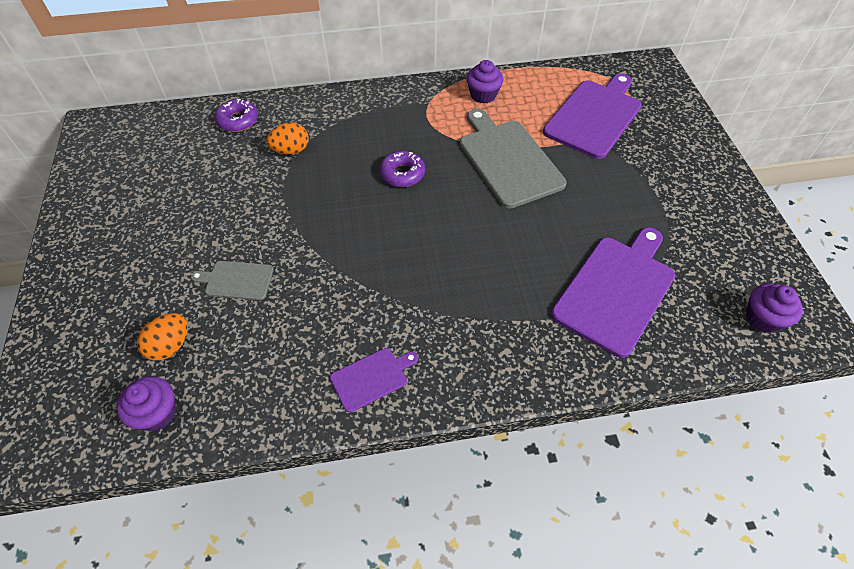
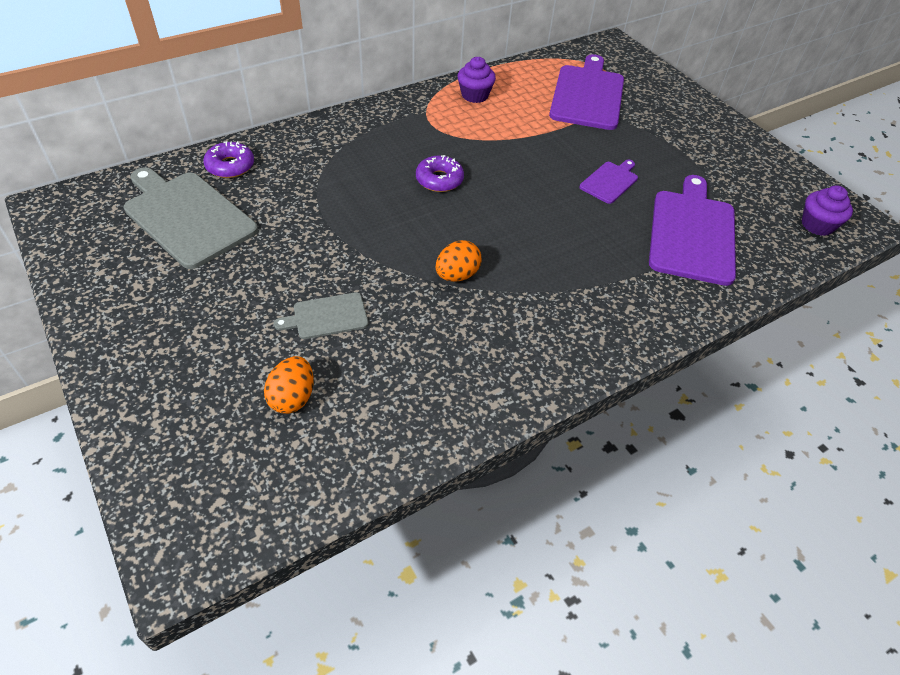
camera: 25 degrees left, 5 degrees down
purple cupcake [117,376,176,431] -> none
orange egg [266,122,309,155] -> orange egg moved to [436,240,482,282]
purple cutting board [330,348,418,413] -> purple cutting board moved to [579,160,638,204]
grey cutting board [460,109,567,208] -> grey cutting board moved to [124,167,258,269]

